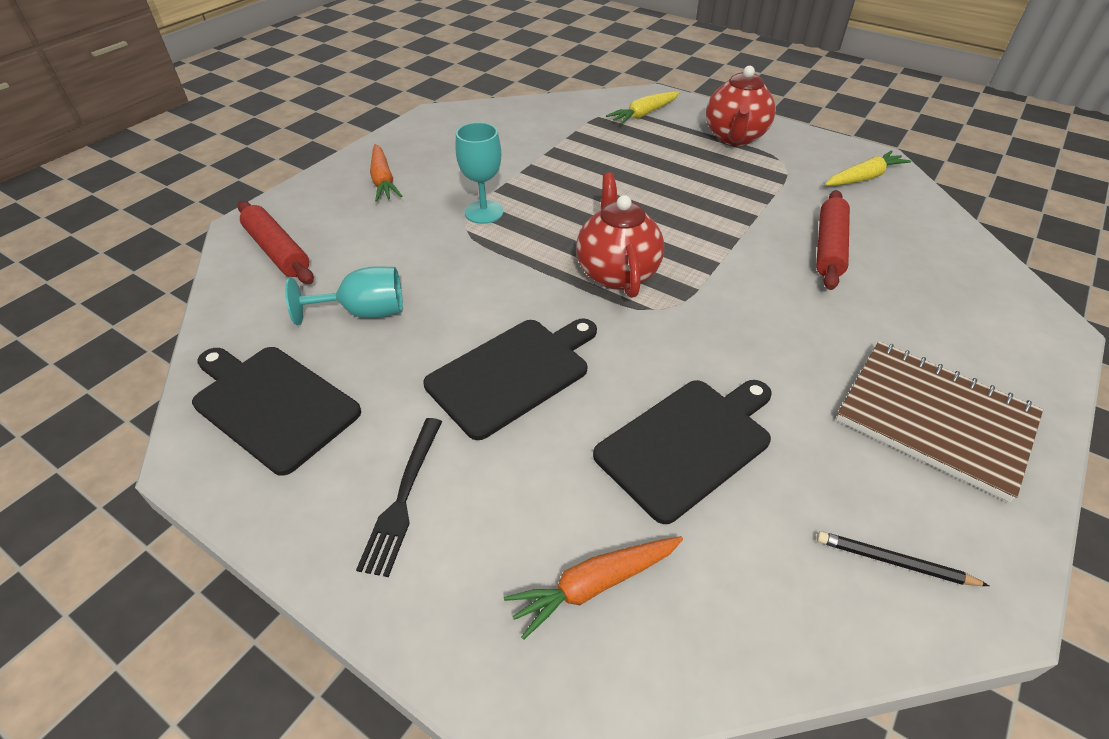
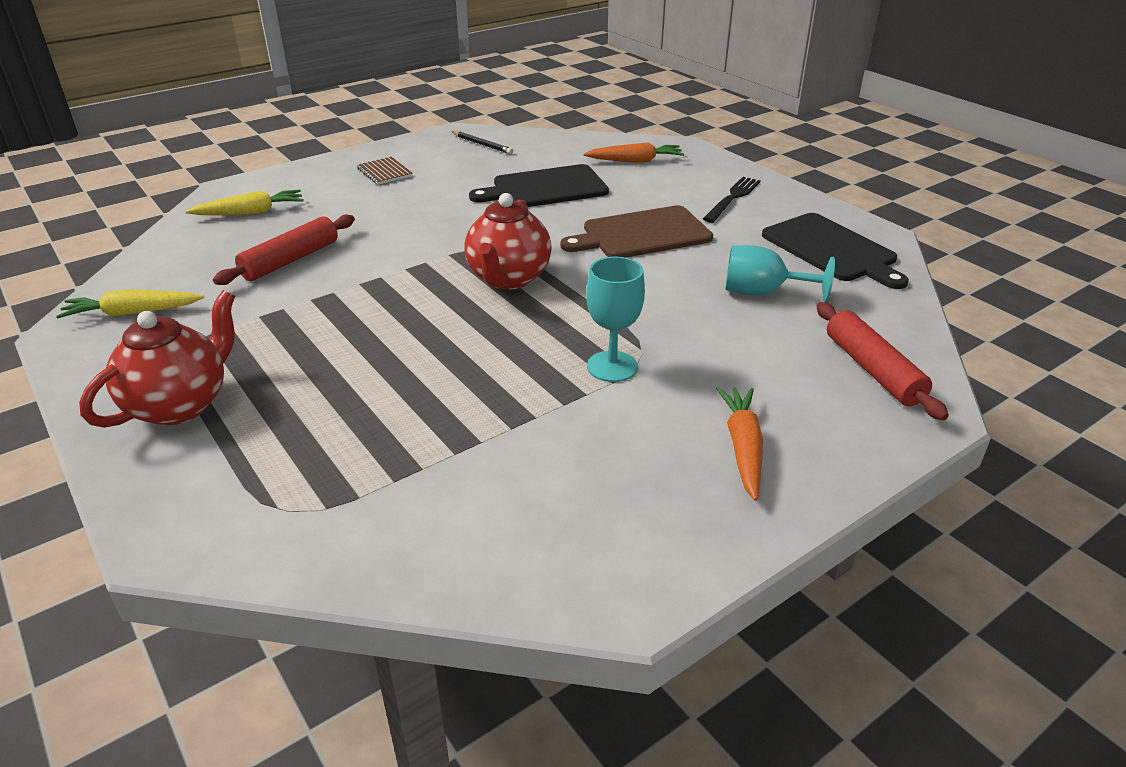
camera: 160 degrees left, 10 degrees down
black cutting board [423,318,597,440] -> brown cutting board [560,205,713,258]
yellow carrot [606,91,680,125] -> yellow carrot moved to [186,190,304,215]
brown notebook [836,341,1043,502] -> brown notebook [357,157,412,185], size x0.47

